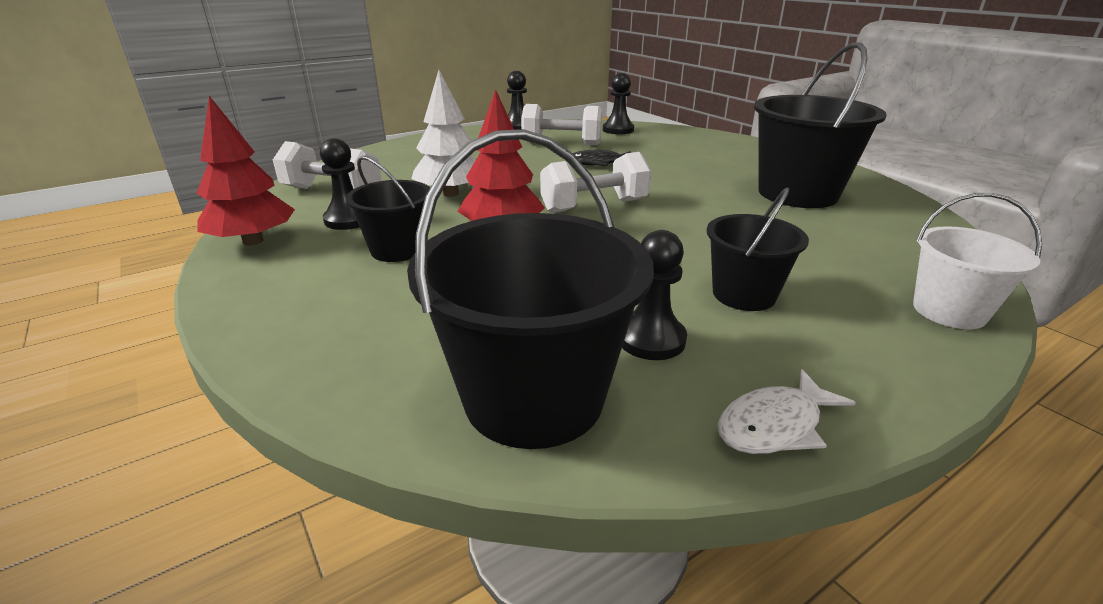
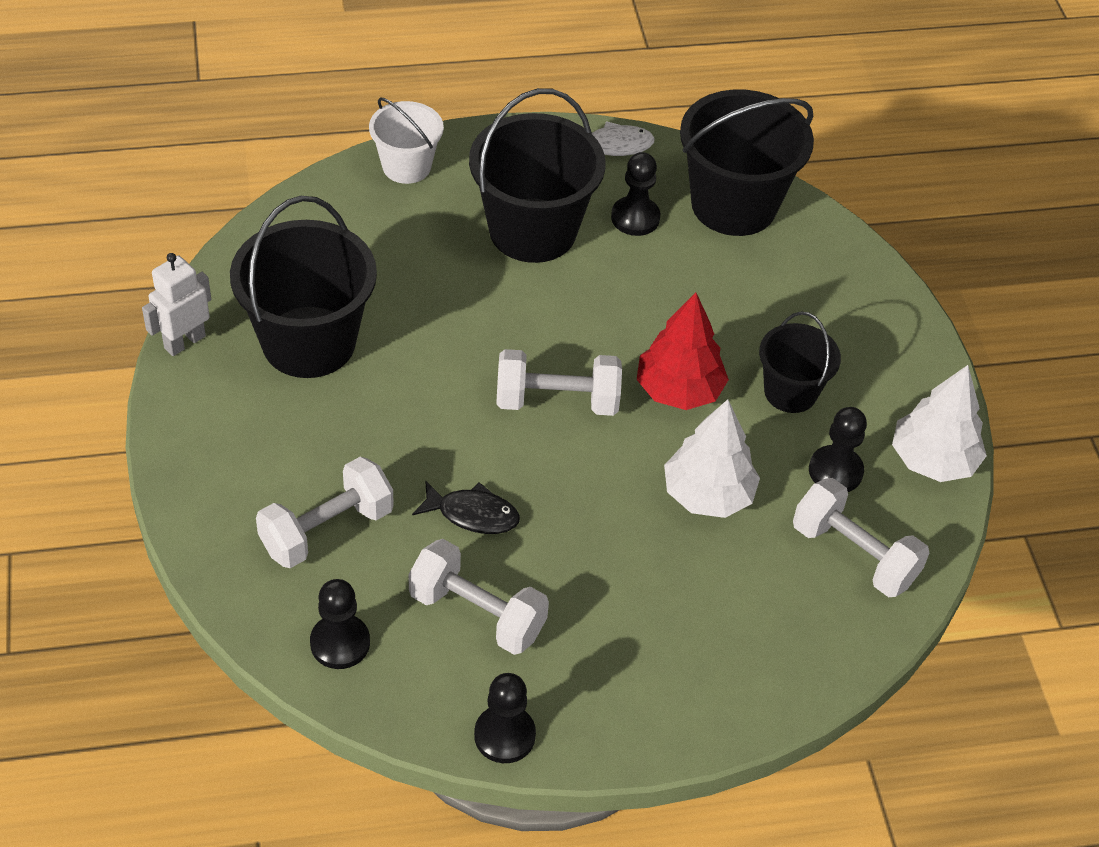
camera: 160 degrees left, 20 degrees up
red tree [196,96,295,246] -> white tree [892,365,987,482]
black bucket [706,188,809,311] -> black bucket [469,88,606,263], size x1.75
none -> white robot [142,253,211,356]
none -> white dumbbell [256,457,394,568]

